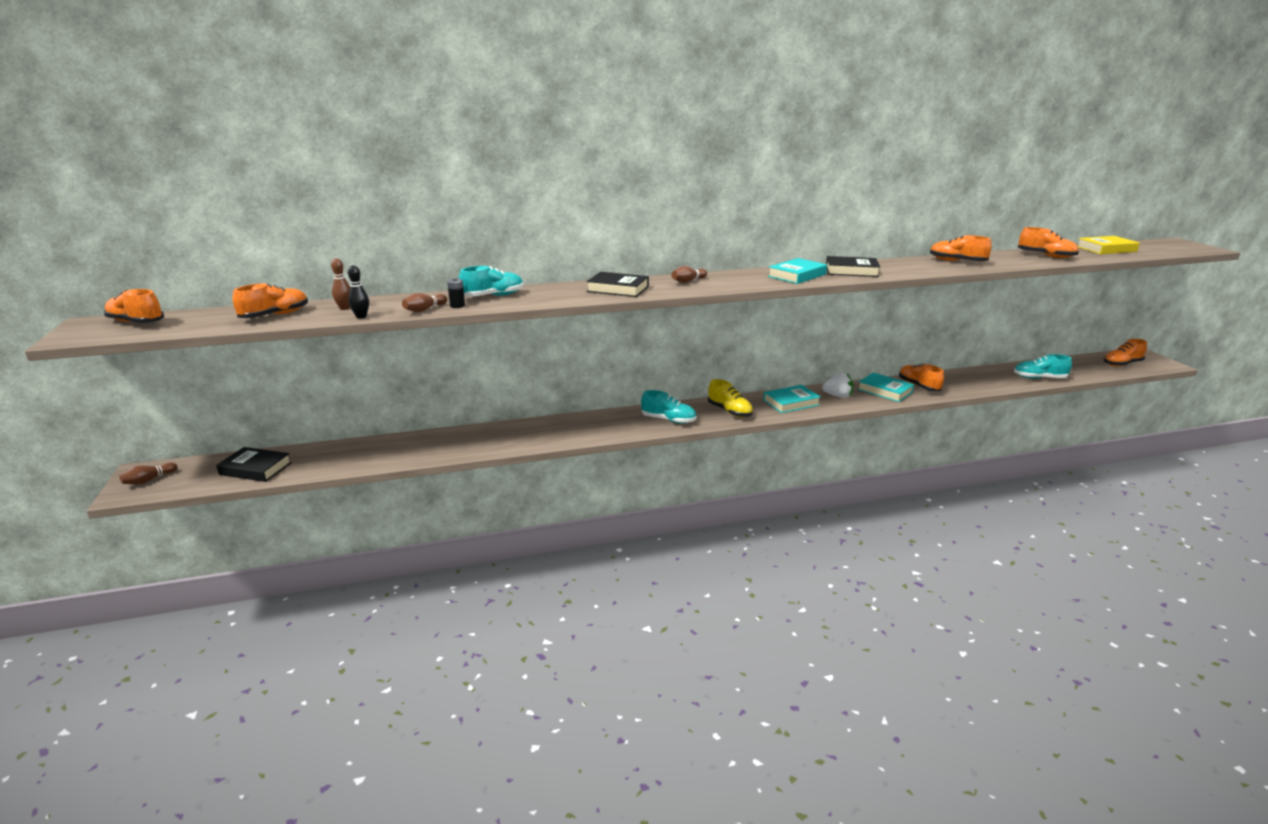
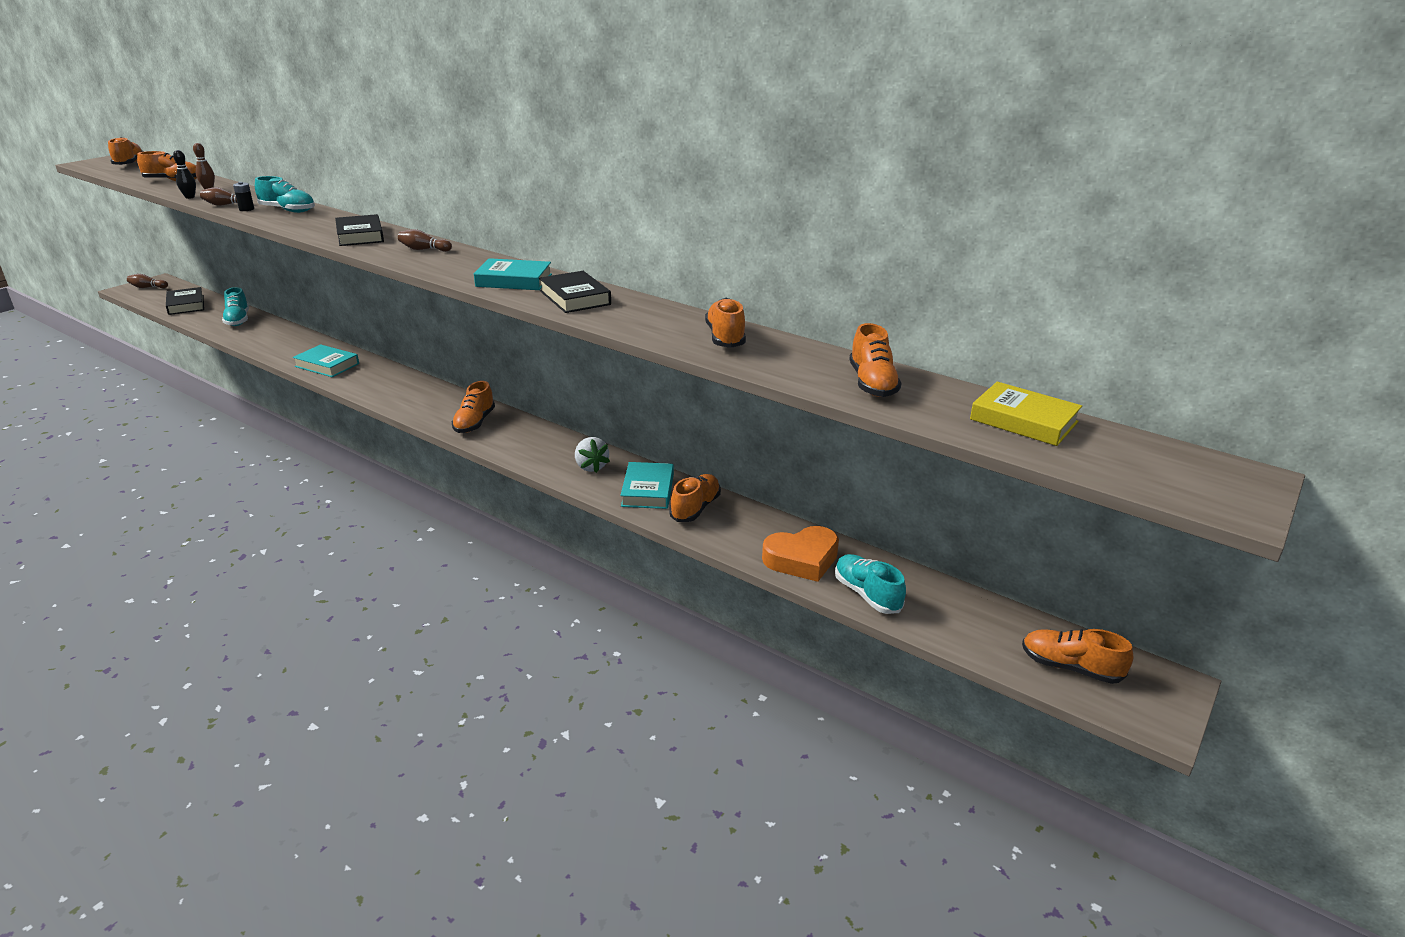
camera: 50 degrees right, 5 degrees up
turquoise shoe [641,390,696,423] -> turquoise shoe moved to [222,287,249,326]
yellow shoe [708,379,753,417] -> orange shoe [452,381,495,433]
turquoise book [763,385,821,413] -> turquoise book moved to [293,344,359,377]
none -> orange heart [762,526,839,582]

